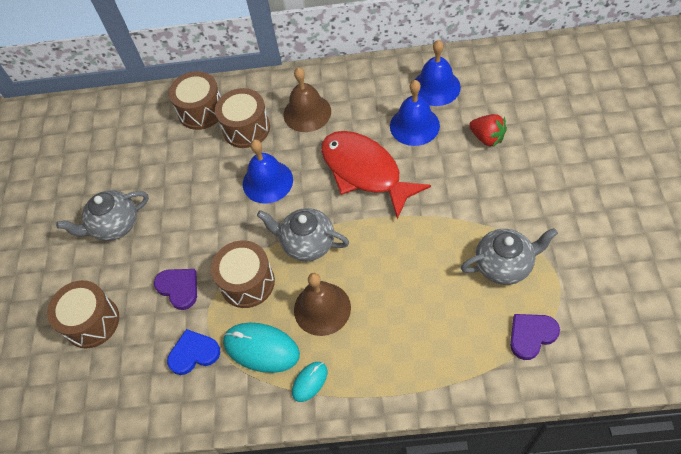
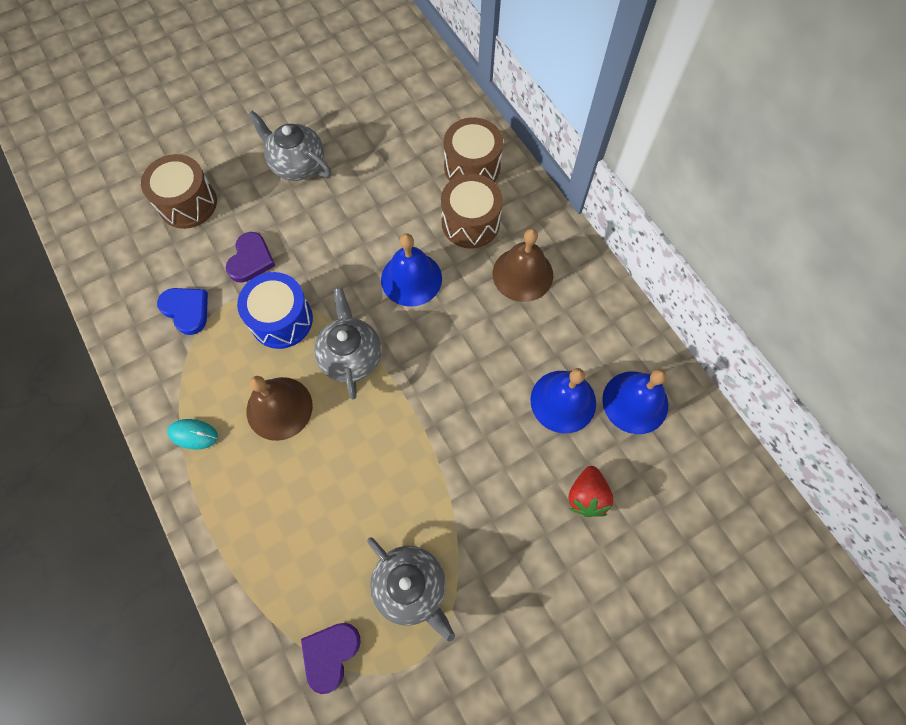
camera: 55 degrees right, 10 degrees up
brown drum [211,240,275,308] -> blue drum [237,272,313,349]
turquoise mouse [223,323,300,373] -> none
red fish [321,131,431,219] -> none
purple heart [510,314,560,360] -> purple heart turned 90 degrees counterclockwise [301,623,361,694]

